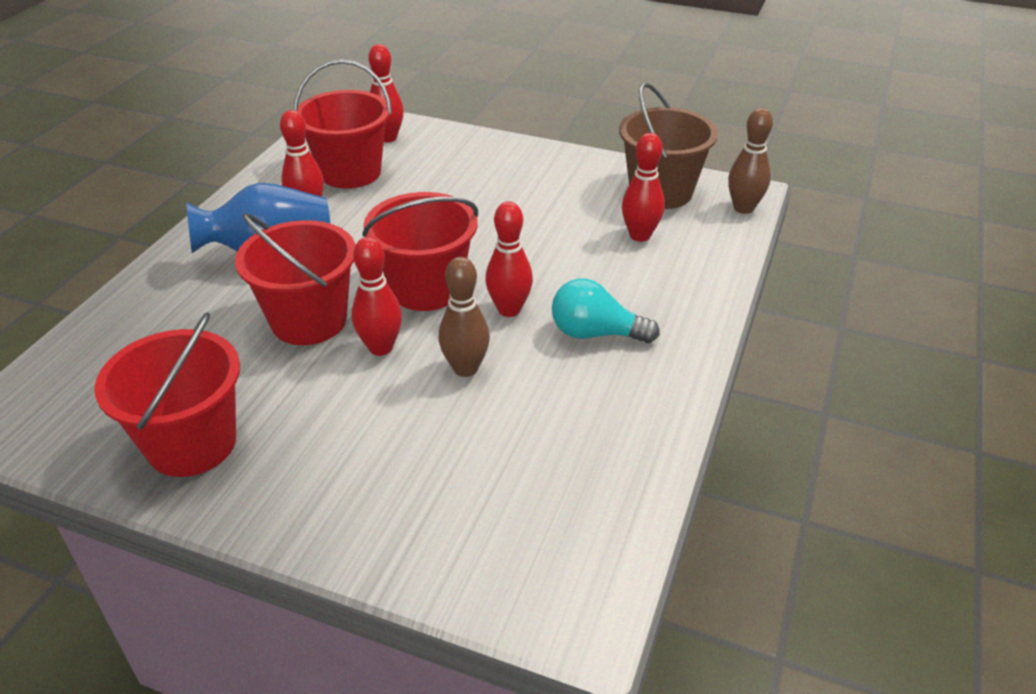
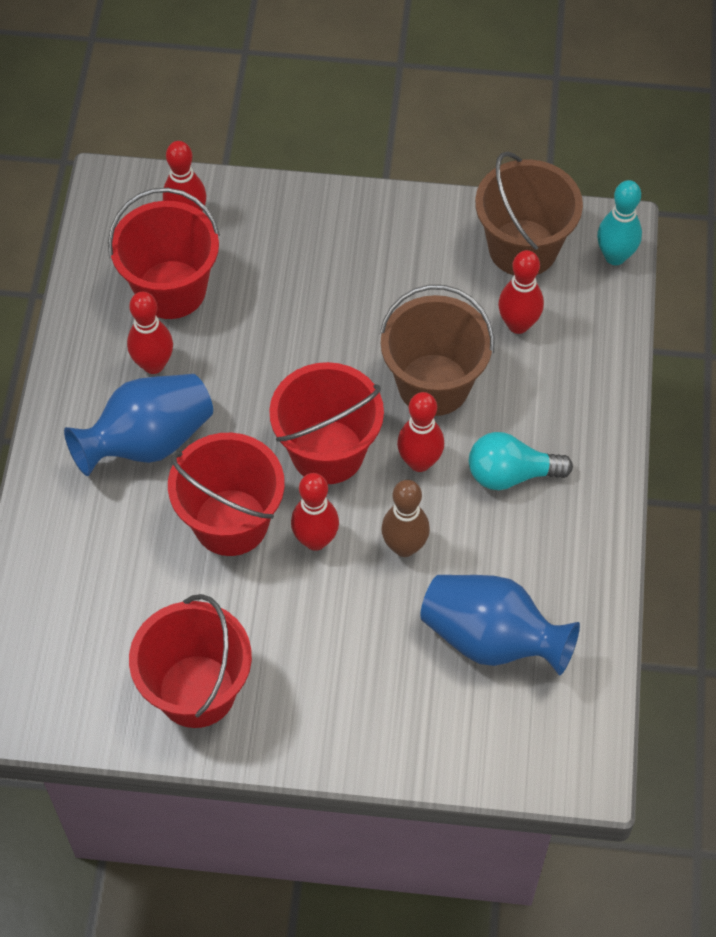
camera: 15 degrees left, 20 degrees up
brown bowling pin [728,108,773,214] -> turquoise bowling pin [597,180,642,265]
none -> brown bucket [379,285,495,416]
none -> blue vase [420,575,580,675]

